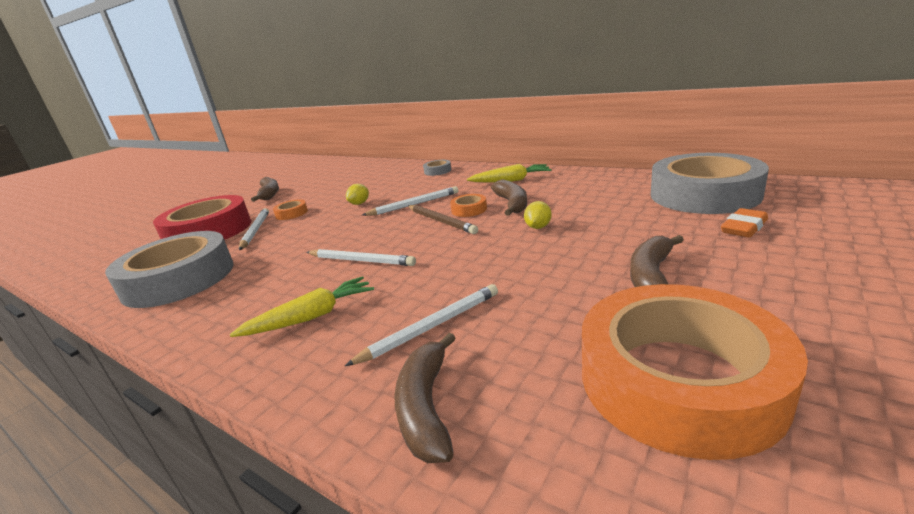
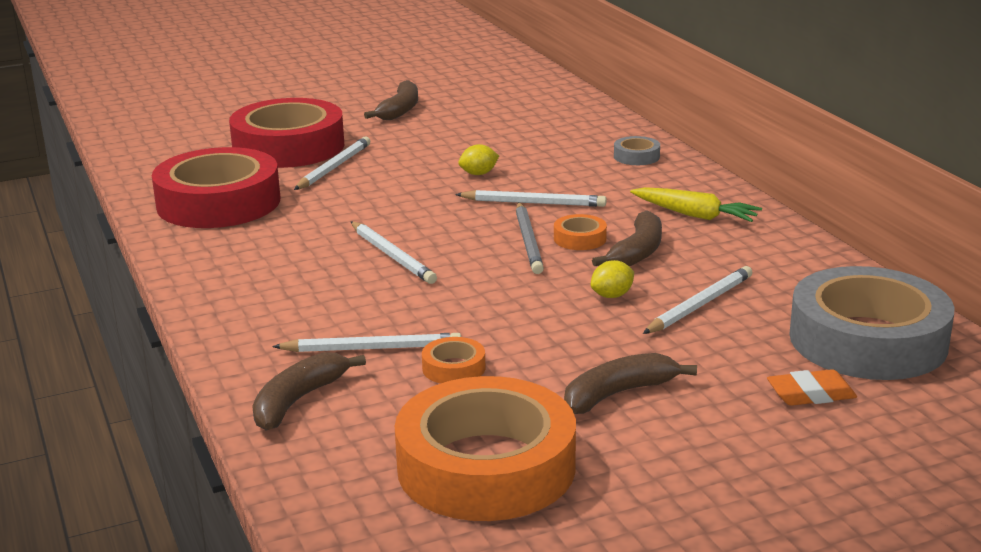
camera: 30 degrees right, 0 degrees up
grey tape [105,231,234,308] -> red tape [152,147,280,228]
yellow carrot [230,276,374,337] -> none
orange tape [273,200,308,220] -> orange tape moved to [422,337,486,384]
brown pencil [408,205,478,234] -> grey pencil [516,202,544,274]
none -> white pencil [643,266,752,334]

